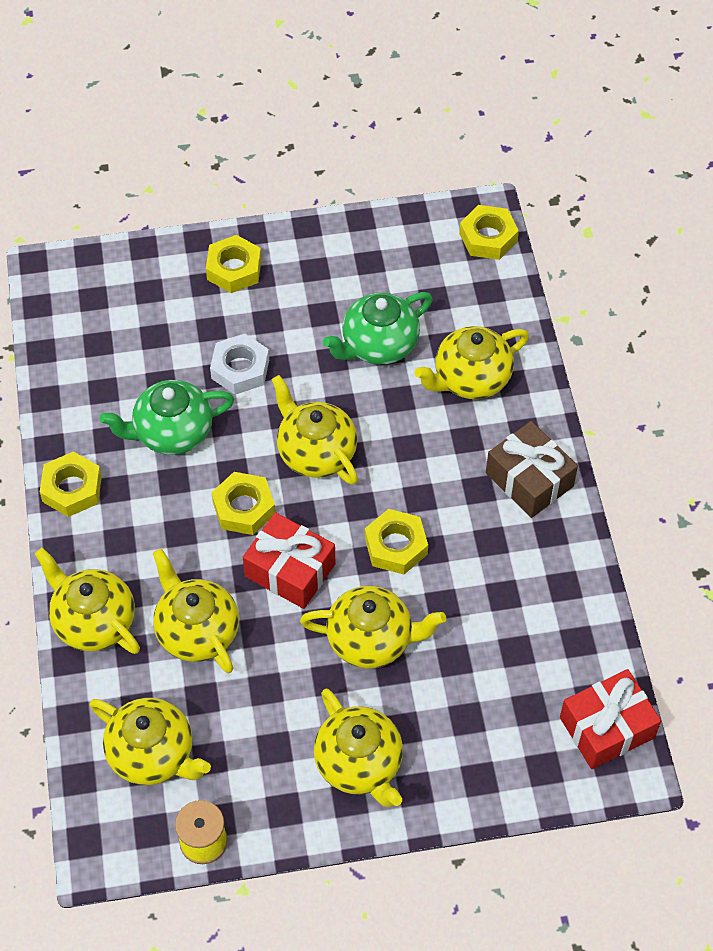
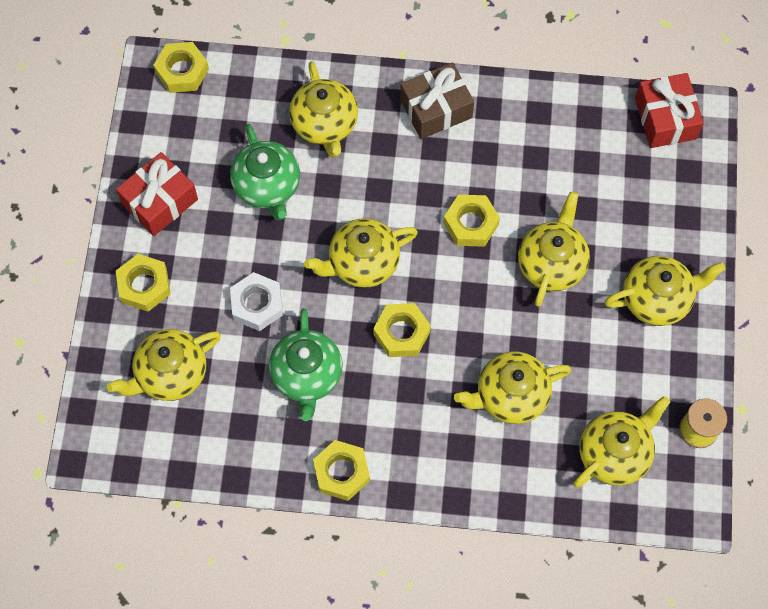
camera: 75 degrees left, 10 degrees up
yellow teapot [35,548,140,654] -> yellow teapot moved to [107,329,221,401]
red gift [243,512,335,609] -> red gift moved to [116,152,198,236]

